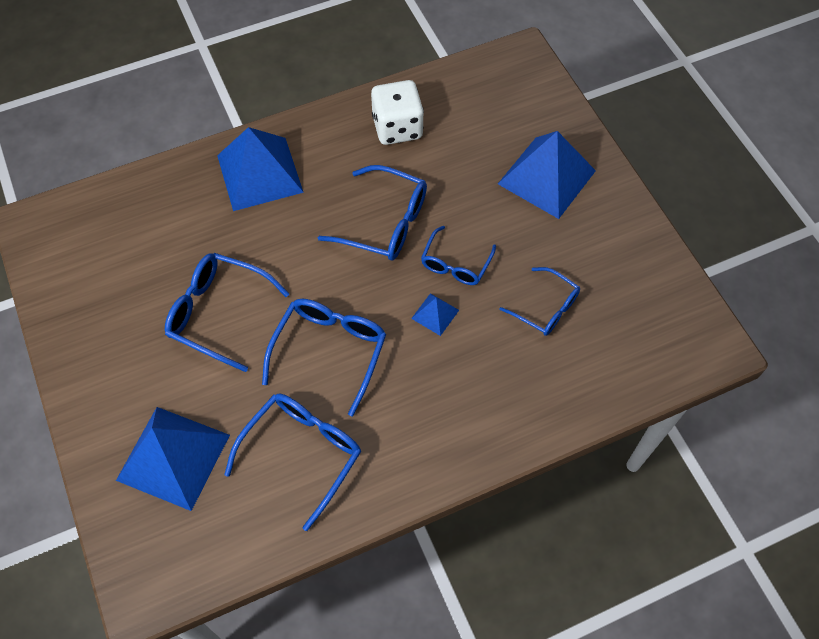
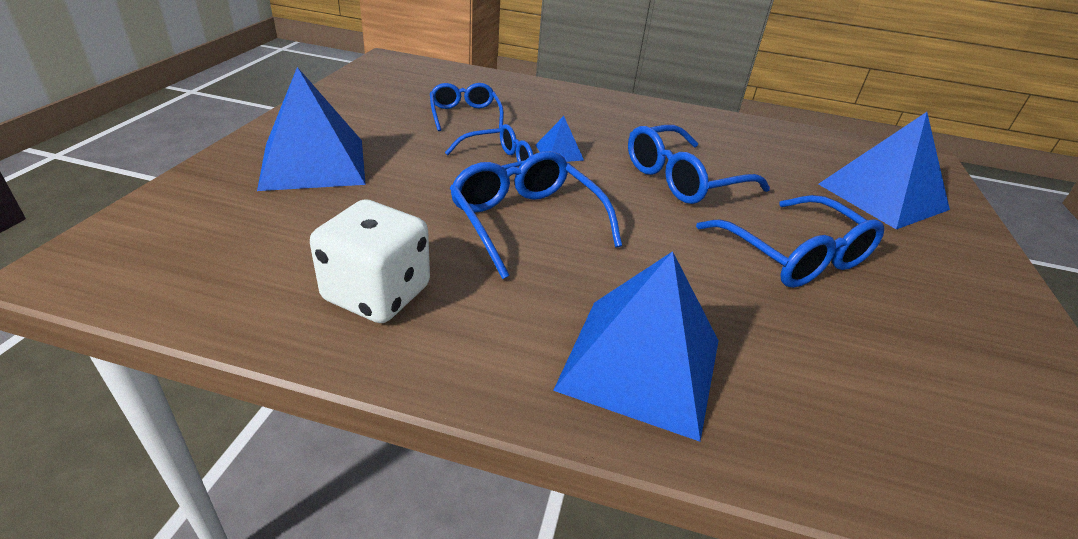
camera: 145 degrees left, 25 degrees down
blue glasses [224,394,361,531] -> none

